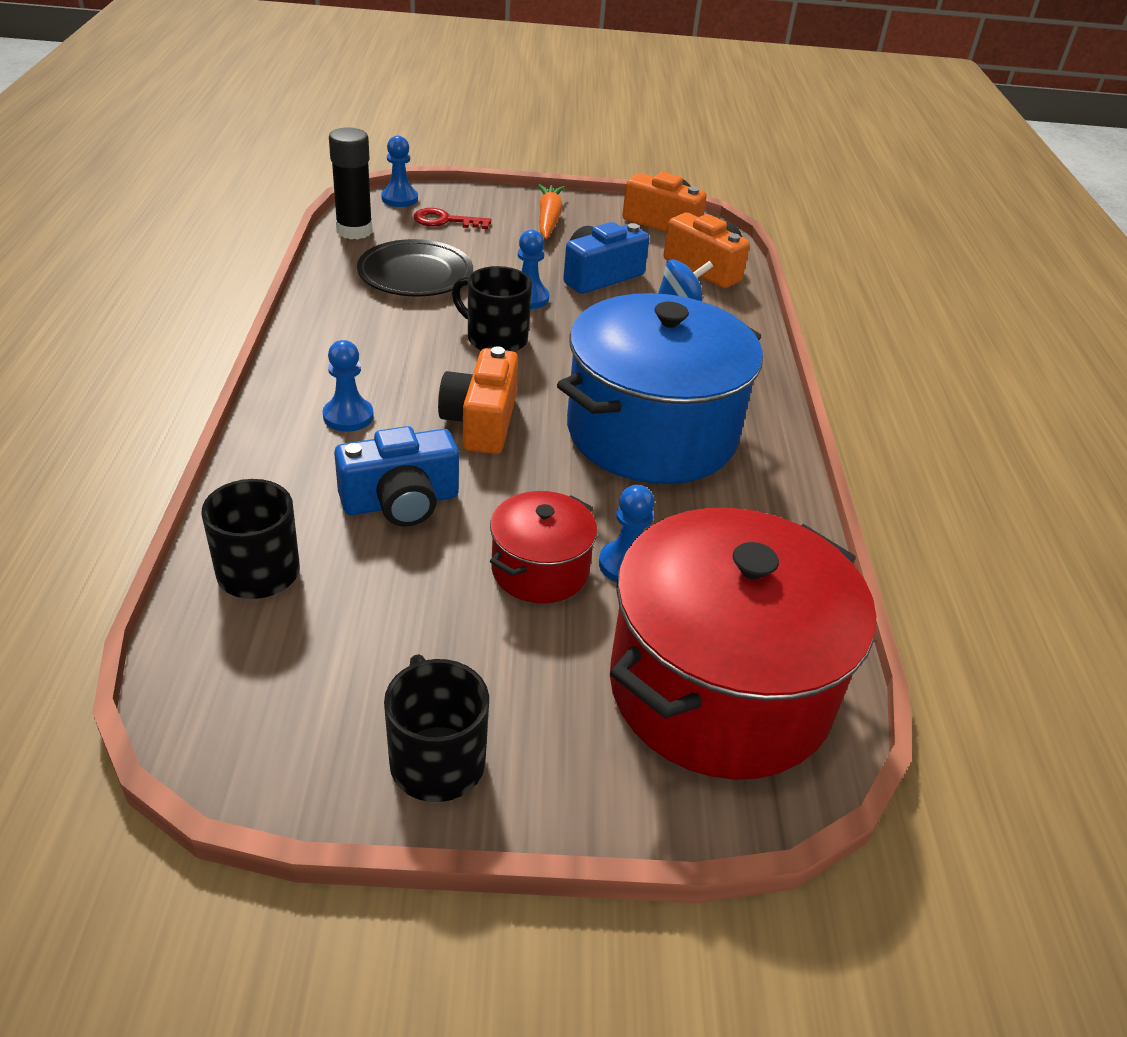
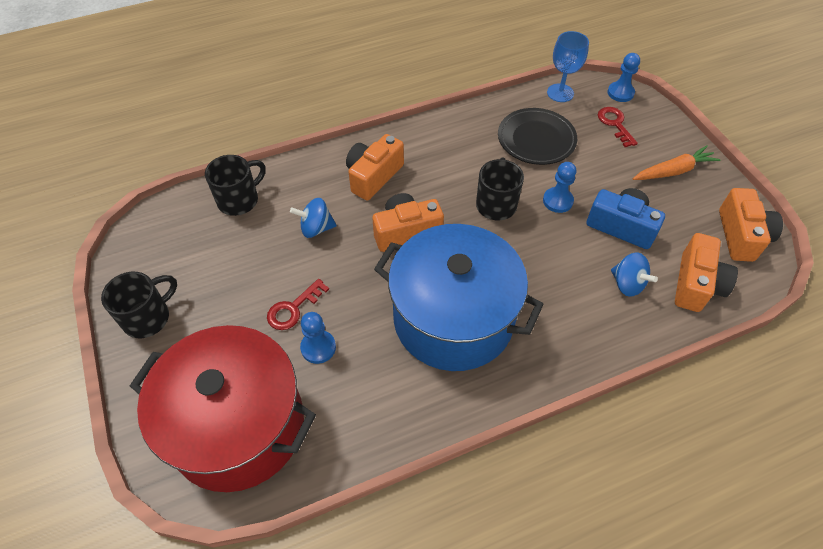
camera: 70 degrees right, 15 degrees up
blue pawn [323,340,374,432] -> orange camera [346,134,404,201]
black glue stick [329,127,372,239] -> blue goblet [547,31,589,102]
blue camera [334,426,459,527] -> blue spinning top [290,198,337,238]
red pot [490,491,597,603] -> red key [267,279,329,330]

